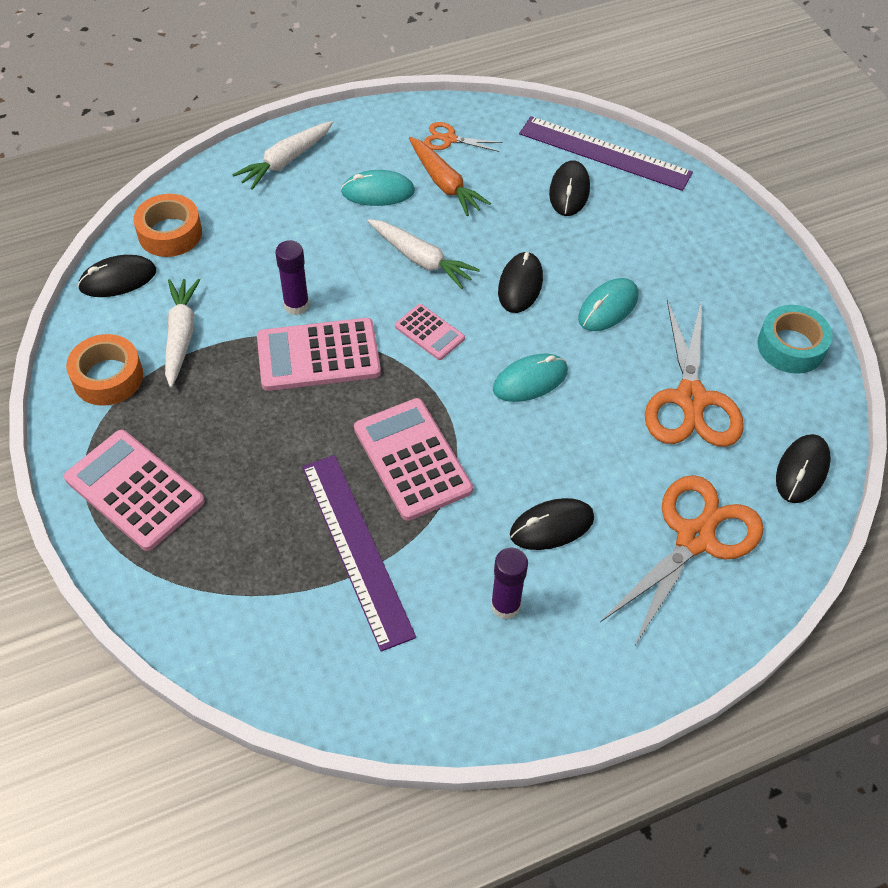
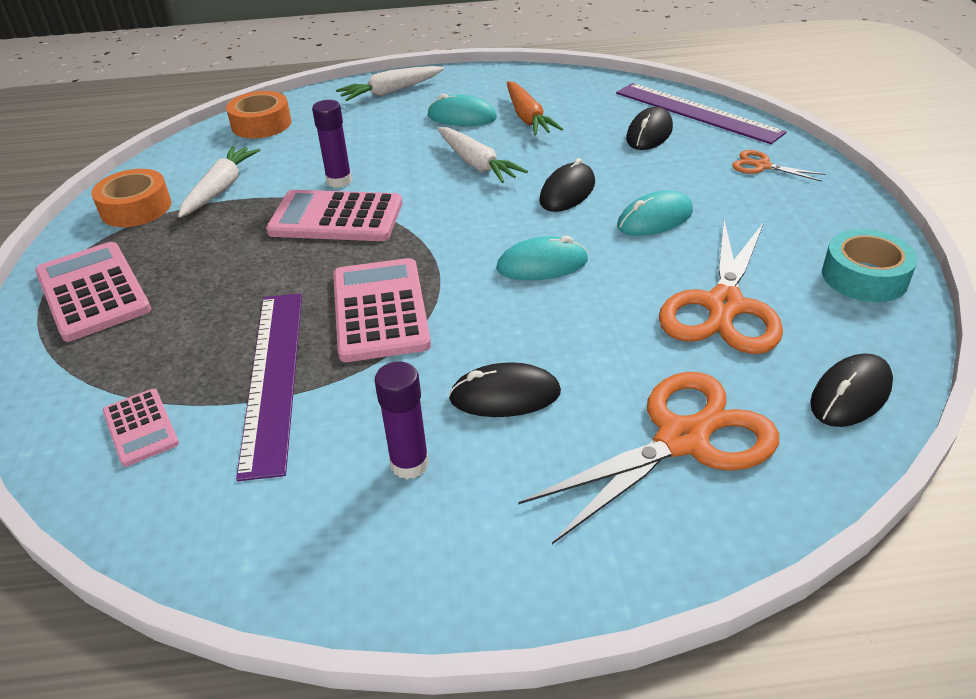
camera: 20 degrees right, 15 degrees down
black mouse [78,255,156,297] -> none
pink calculator [395,304,465,360] -> pink calculator moved to [103,389,179,467]
orange scissors [424,122,502,152] -> orange scissors moved to [732,150,826,182]

